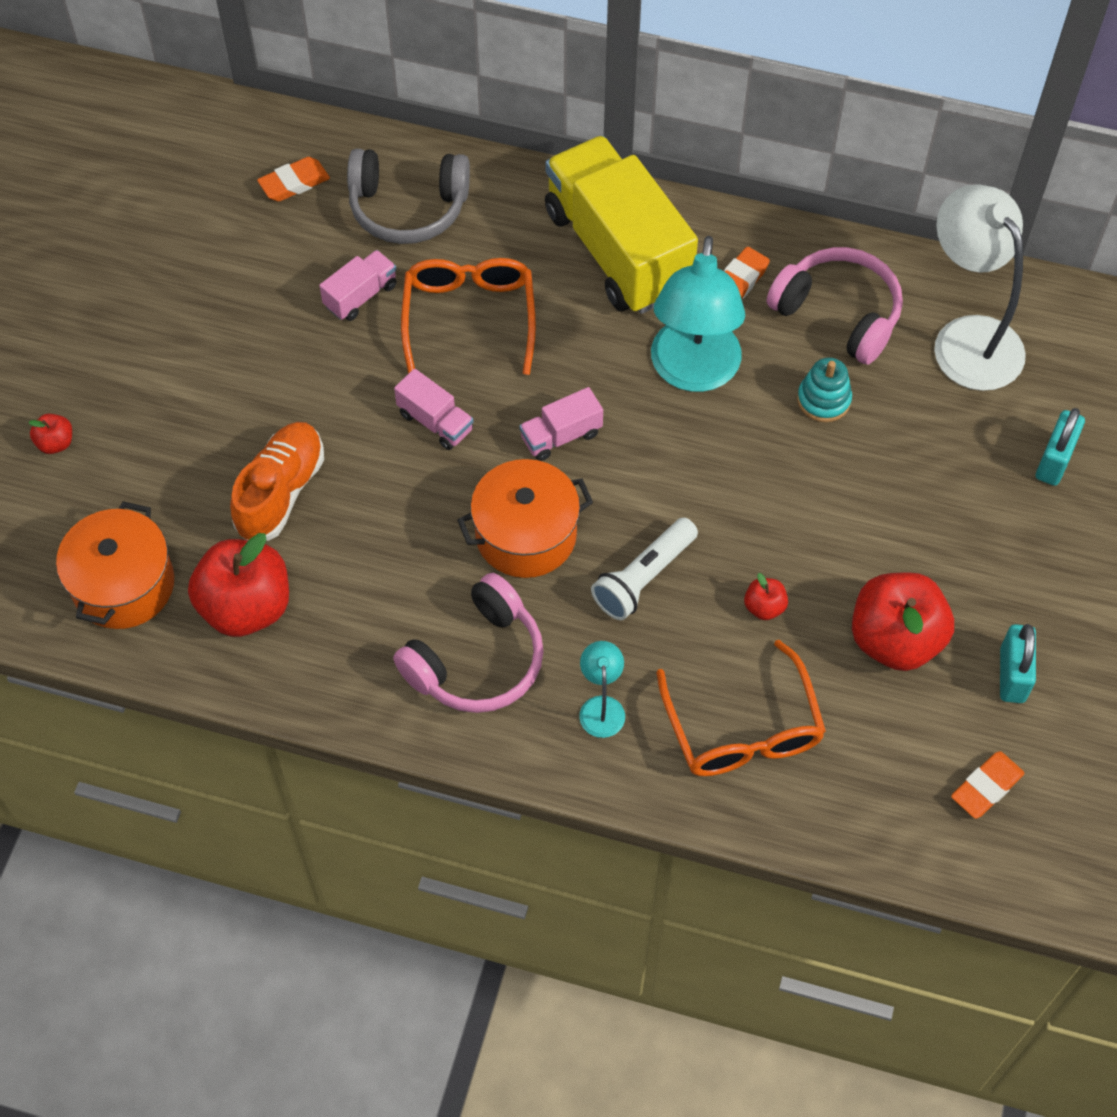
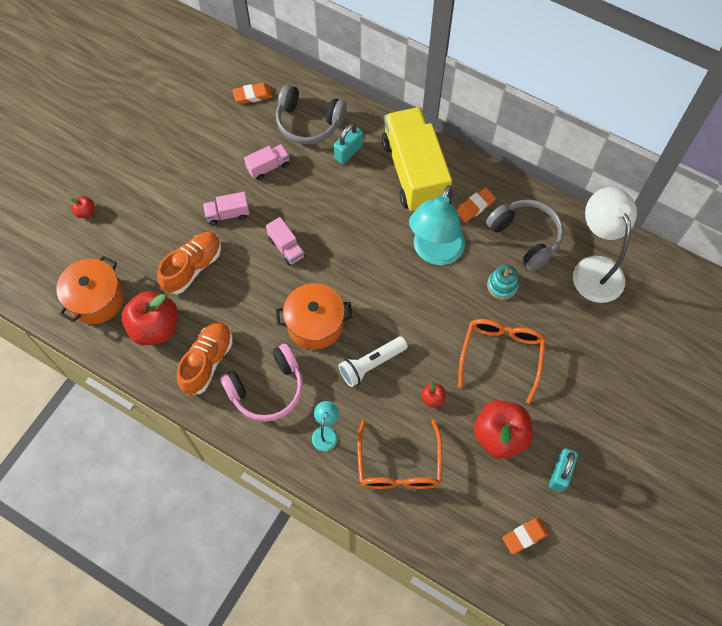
camera: 15 degrees right, 5 degrees up
orange glasses [401,258,536,375] -> orange glasses moved to [458,319,546,404]
pink truck [519,387,603,461] -> pink truck moved to [203,192,250,225]
pink headphones [766,247,903,365] -> grey headphones [486,200,564,272]
turquoise padlock [1036,408,1085,486] -> turquoise padlock moved to [334,124,363,164]
none -> orange shoe [177,322,233,395]

